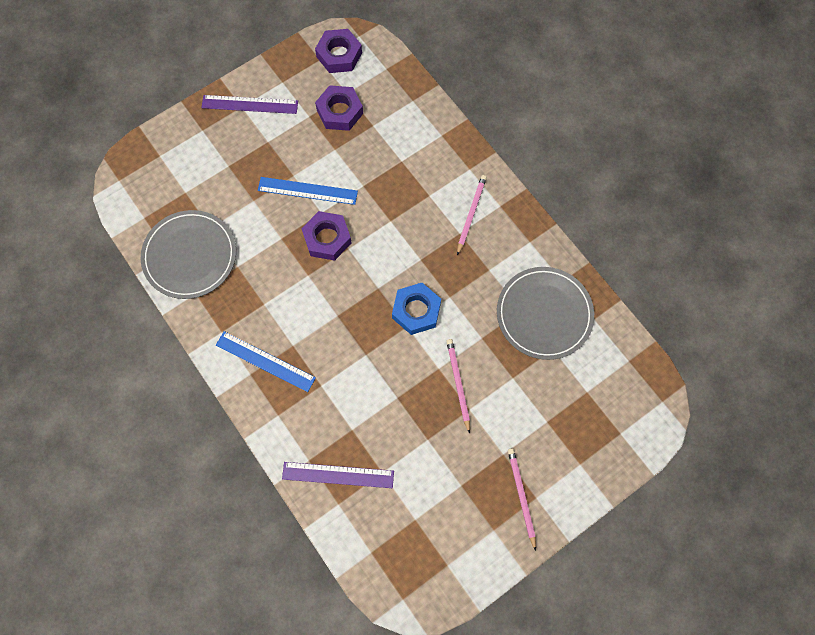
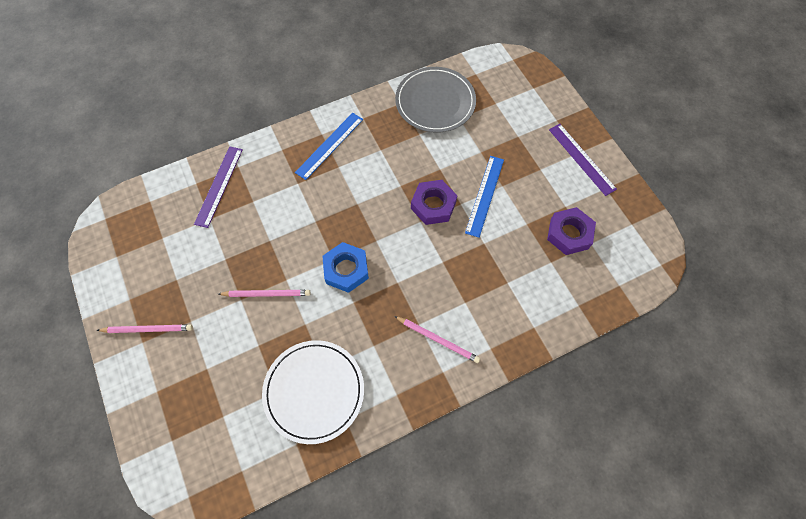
camera: 100 degrees right, 5 degrees down
purple ruler [201,95,298,114] -> purple ruler turned 45 degrees counterclockwise [549,124,617,196]
purple nut [315,29,362,73] -> none
grey plate [497,267,594,360] -> white plate [262,340,364,444]

